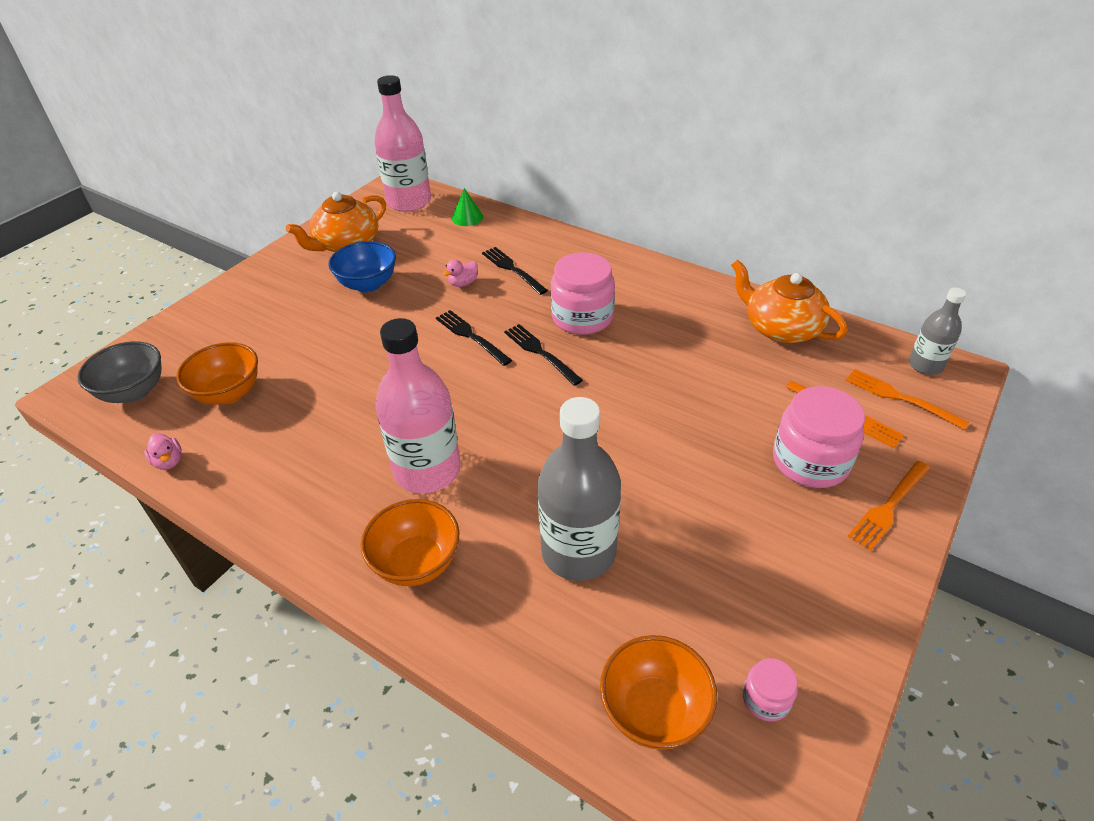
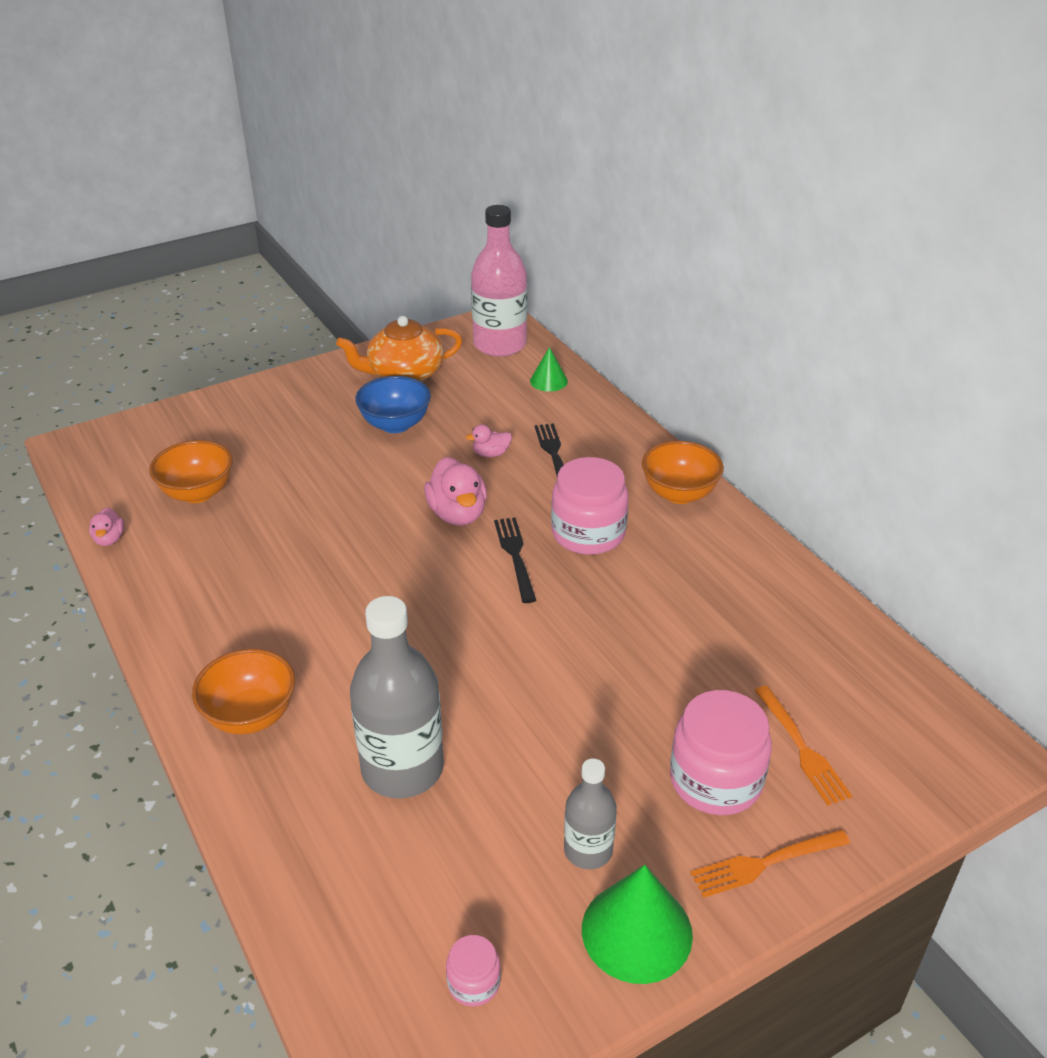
camera: 25 degrees right, 5 degrees down
grey bowl [77,341,161,403] -> none
pink bottle [375,318,461,494] -> none
black fork [436,310,512,366] -> pink duck [424,457,487,526]
orange bowl [600,635,717,750] -> orange bowl moved to [642,441,724,504]
orange teapot [731,260,847,343] -> none
orange fork [845,369,969,430] -> none
grey bottle [909,288,966,375] -> grey bottle moved to [564,759,617,869]
none -> green cone [582,865,693,984]

